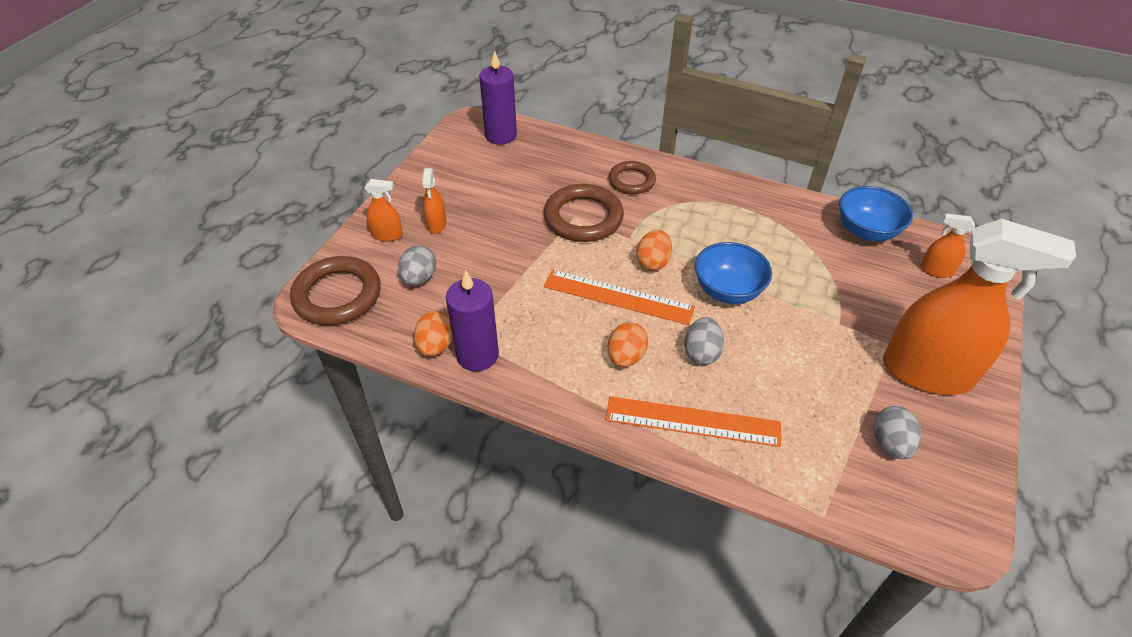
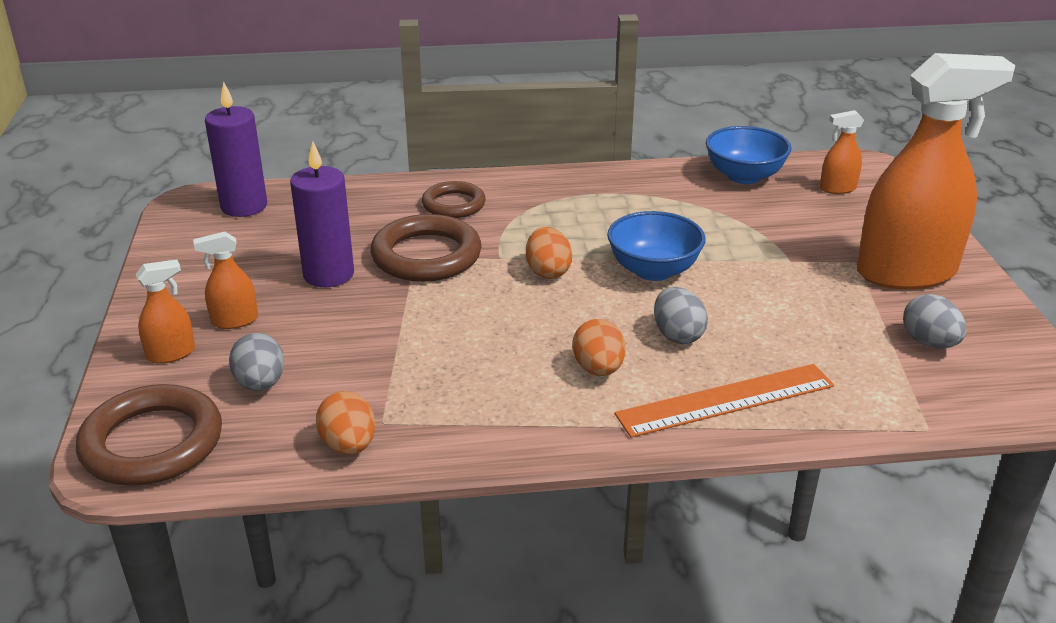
camera: 30 degrees left, 15 degrees down
orange spray bottle [422,168,446,234] -> orange spray bottle turned 105 degrees clockwise [193,232,258,329]
purple candle [446,270,499,371] -> purple candle moved to [290,142,354,287]
orange ruler [544,270,695,325] -> none

